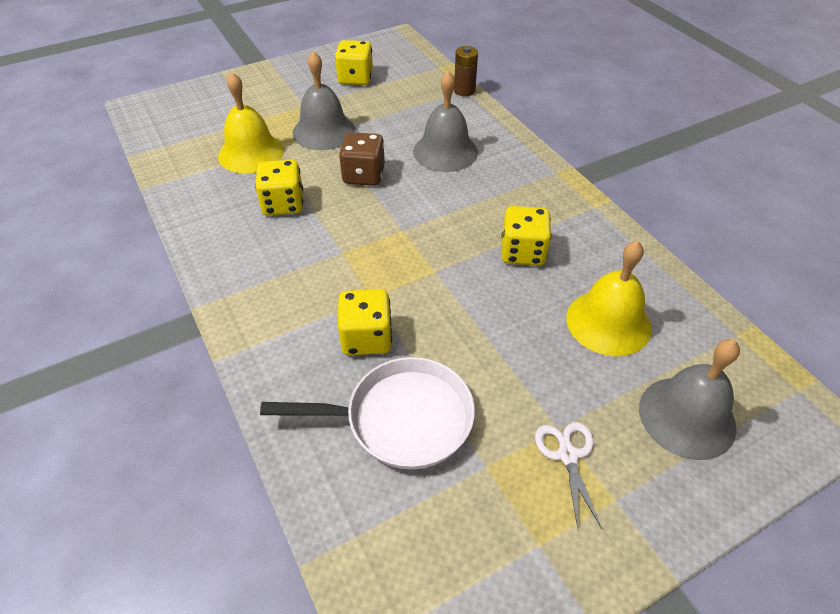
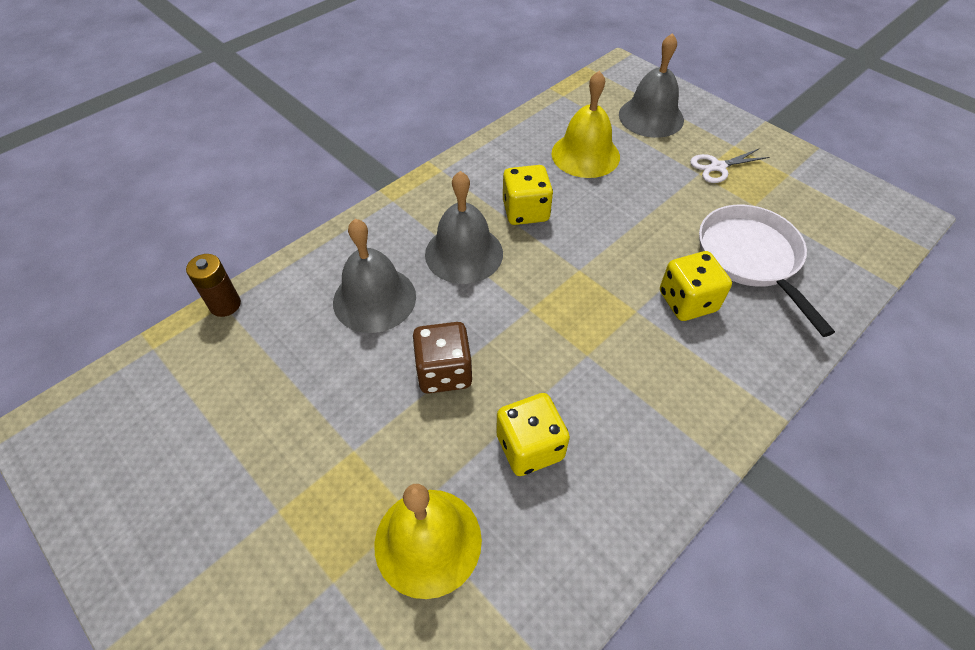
camera: 105 degrees left, 5 degrees up
grey bell [293,51,355,150] -> grey bell moved to [425,171,503,284]
yellow dice [335,40,373,85] -> none

